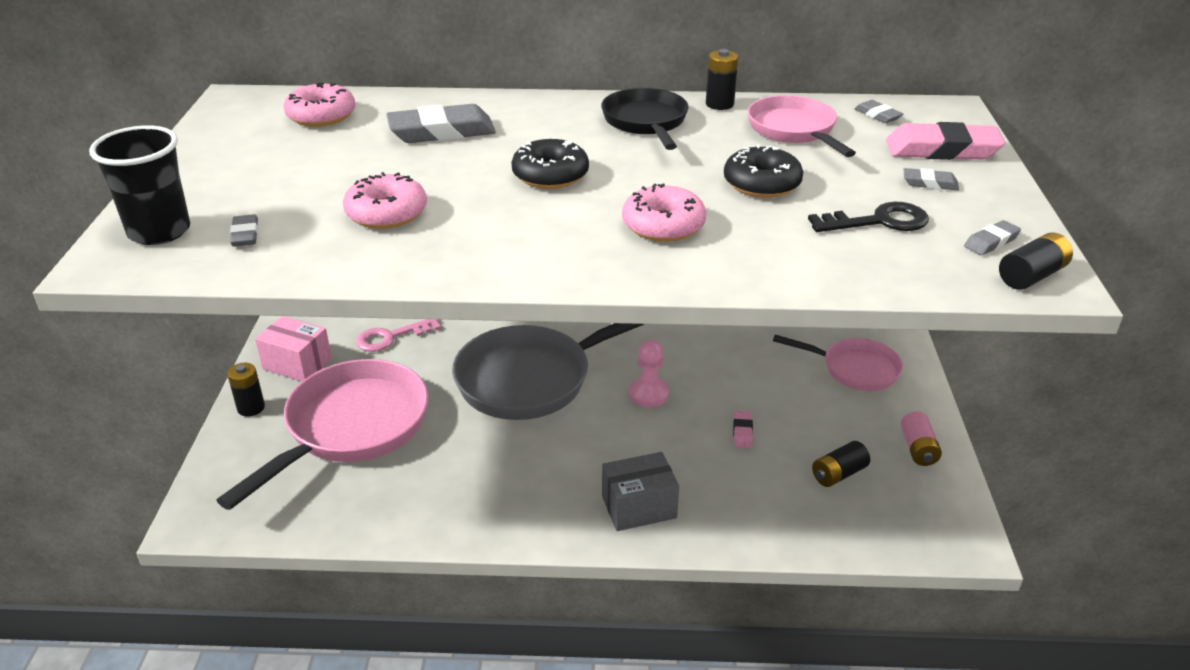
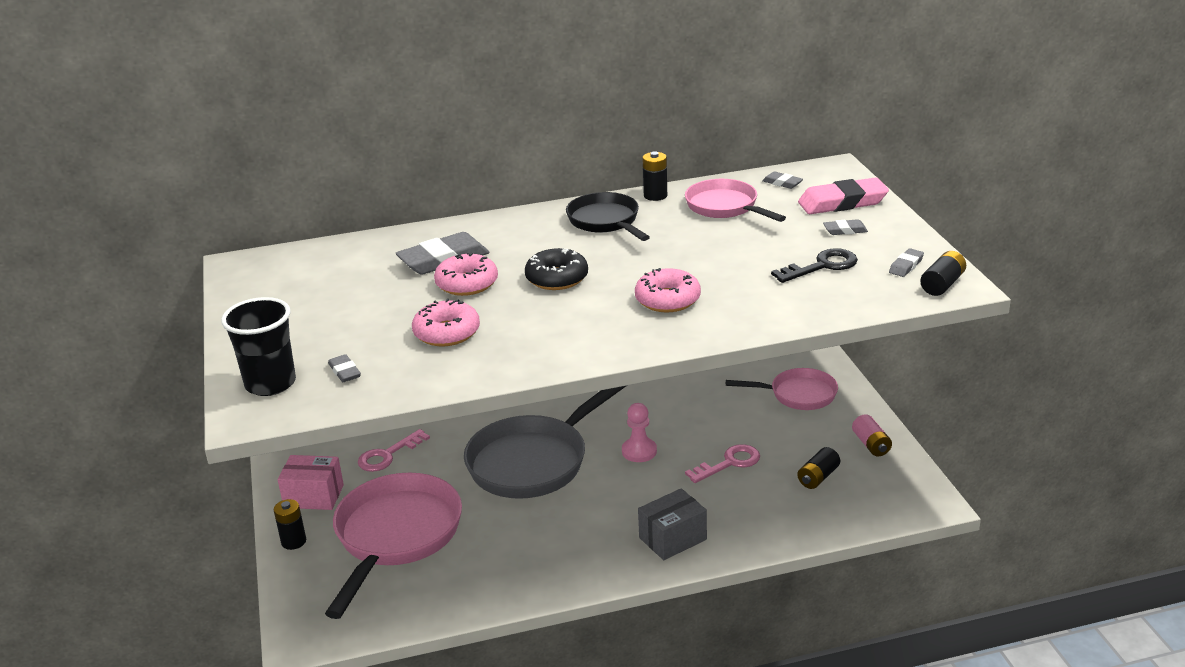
camera: 15 degrees left, 5 degrees down
pink donut [283,82,355,127] -> pink donut moved to [434,253,498,296]
black donut [724,145,803,198] -> none
pink eraser [733,410,753,448] -> pink key [685,444,760,483]

